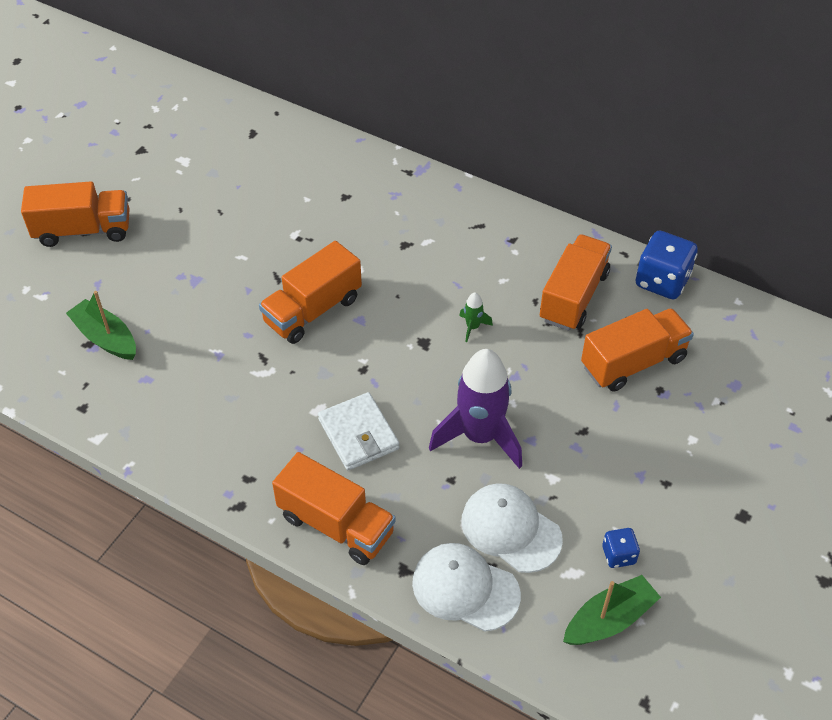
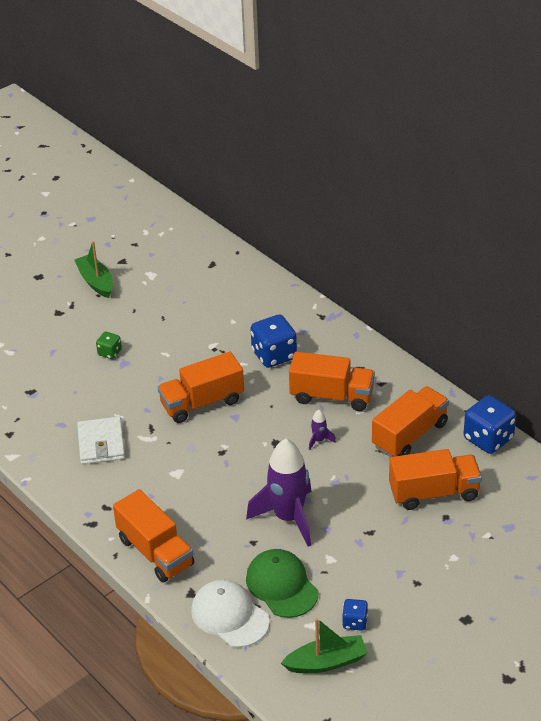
camera: 20 degrees right, 10 degrees down
orange truck [21,181,130,247] -> orange truck moved to [289,352,375,411]
green boat [66,291,136,360] -> green boat moved to [74,241,113,298]
white wallet [318,392,400,470] -> white wallet moved to [77,416,125,465]
green rocket [459,292,493,342] -> purple rocket [309,410,336,450]
white cap [461,483,563,573] -> green cap [246,549,319,618]
none -> green dice [96,332,122,359]
none -> blue dice [251,315,297,368]

